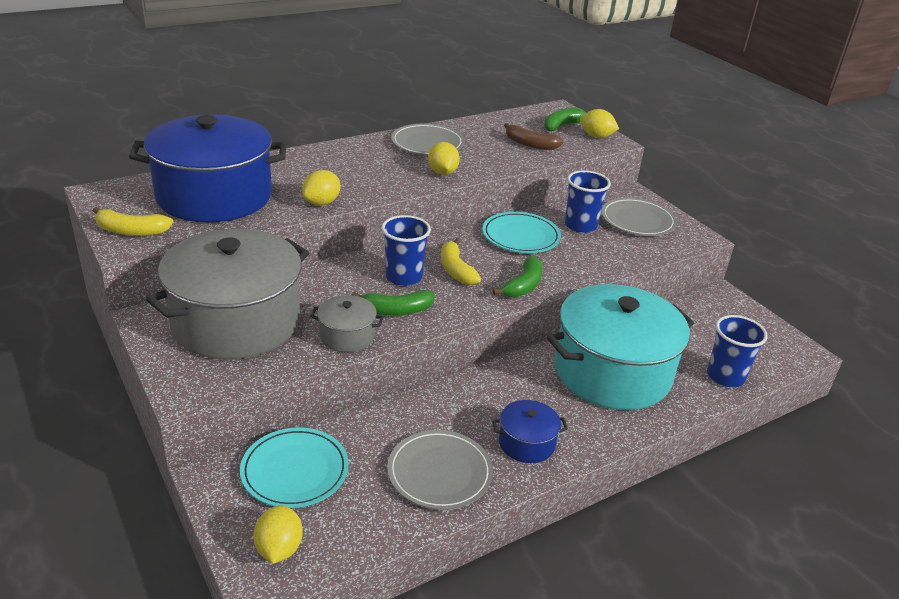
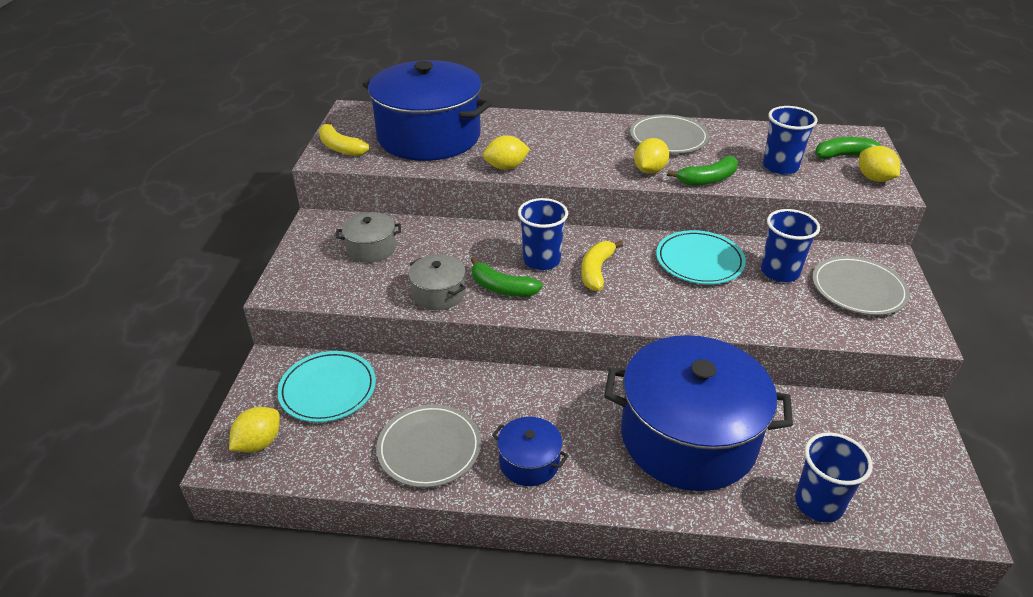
camera: 40 degrees right, 5 degrees up
grey pot [146,229,309,359] -> grey pot [336,212,401,263], size x0.43
green banana [493,256,543,298] -> green banana moved to [667,156,738,186]
brown banana [504,123,564,150] -> blue cup [763,106,818,175]
turquoise pot [547,284,694,410] -> blue pot [604,335,793,491]

